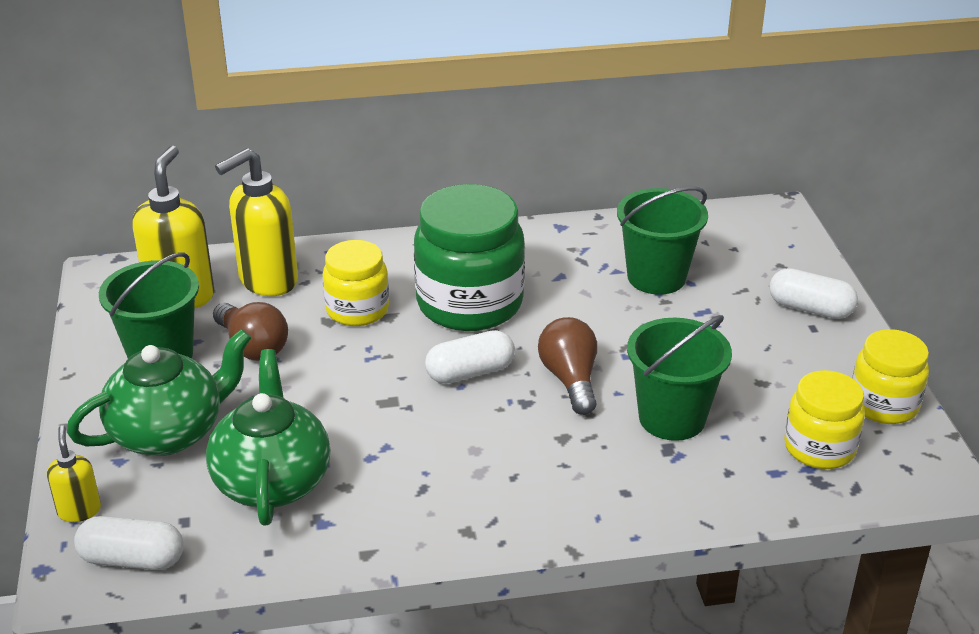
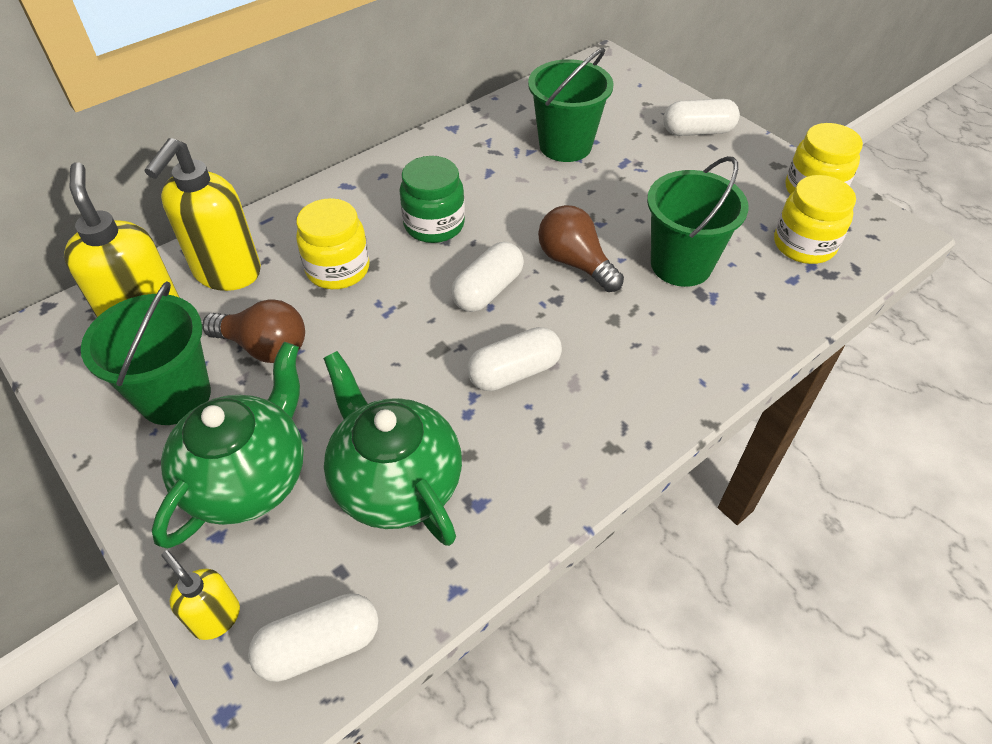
camera: 30 degrees left, 15 degrees up
green jar [414,184,525,331] -> green jar [400,156,465,243], size x0.59
none -> white capsule [467,327,562,391]

